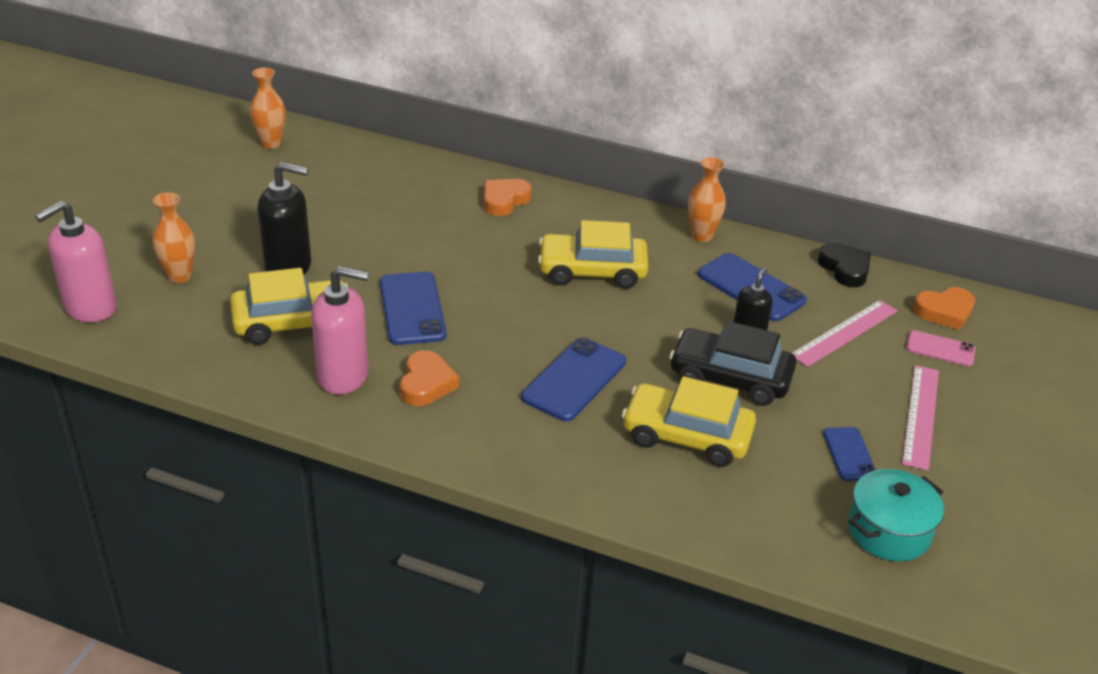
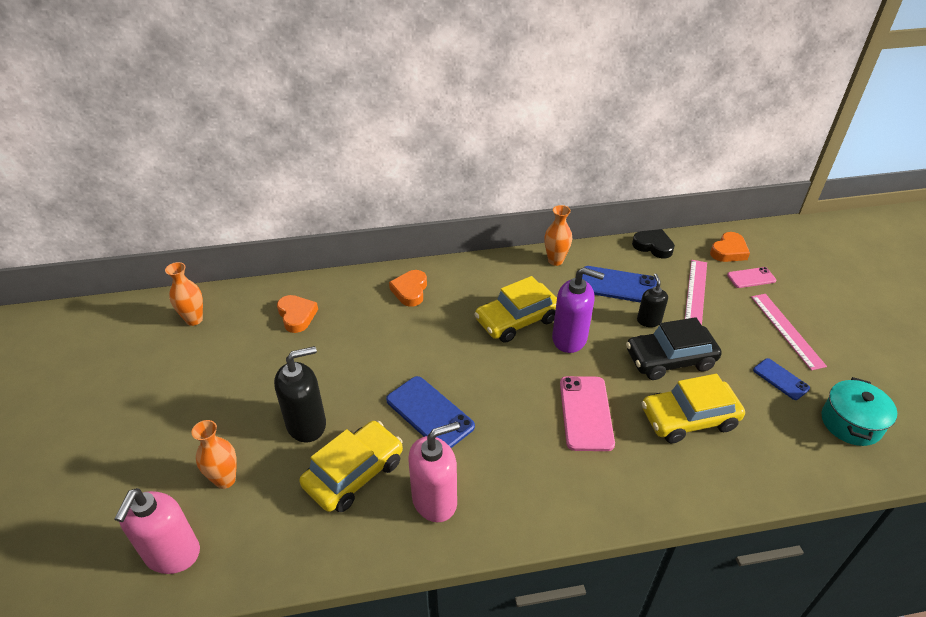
camera: 30 degrees left, 5 degrees up
orange heart [400,350,459,406] -> orange heart moved to [277,295,318,333]
blue phone [521,338,626,421] -> pink phone [560,376,615,451]
none -> purple soap dispenser [552,267,605,353]

